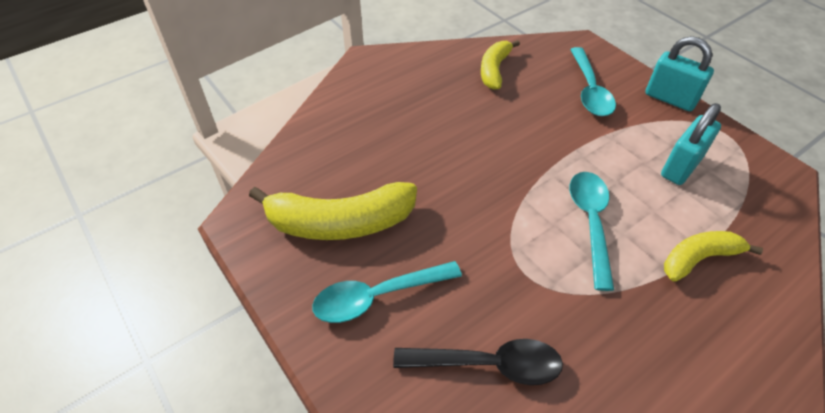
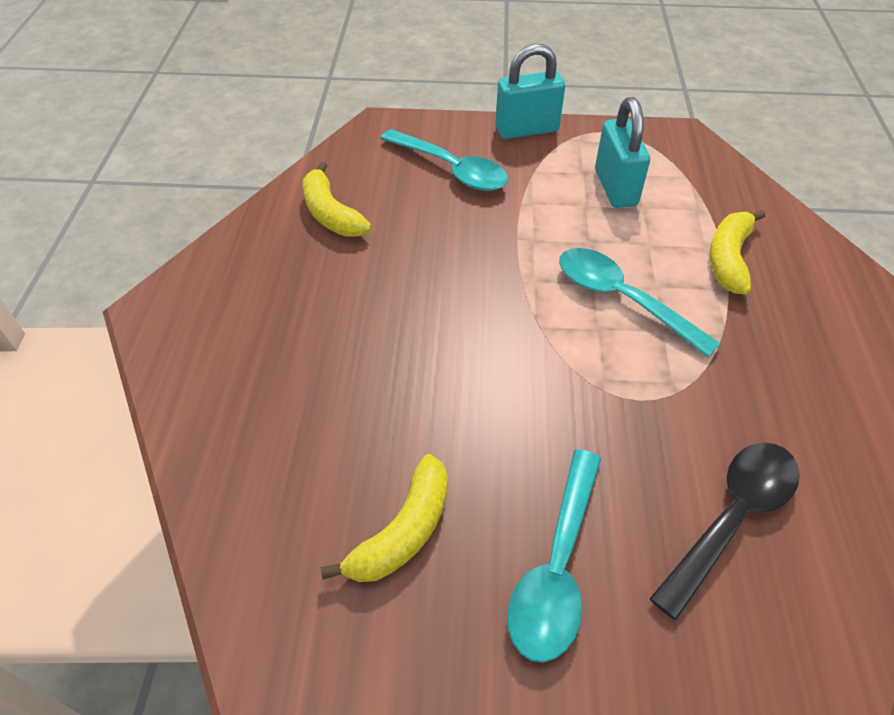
camera: 50 degrees left, 0 degrees up
yellow banana [249,182,417,240] -> yellow banana [321,454,448,582], size x0.60

